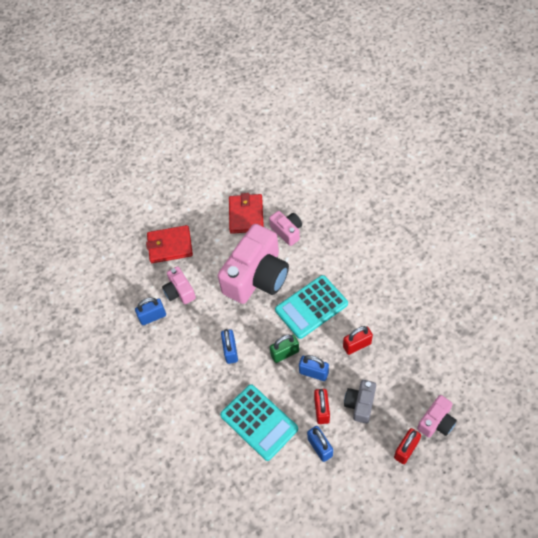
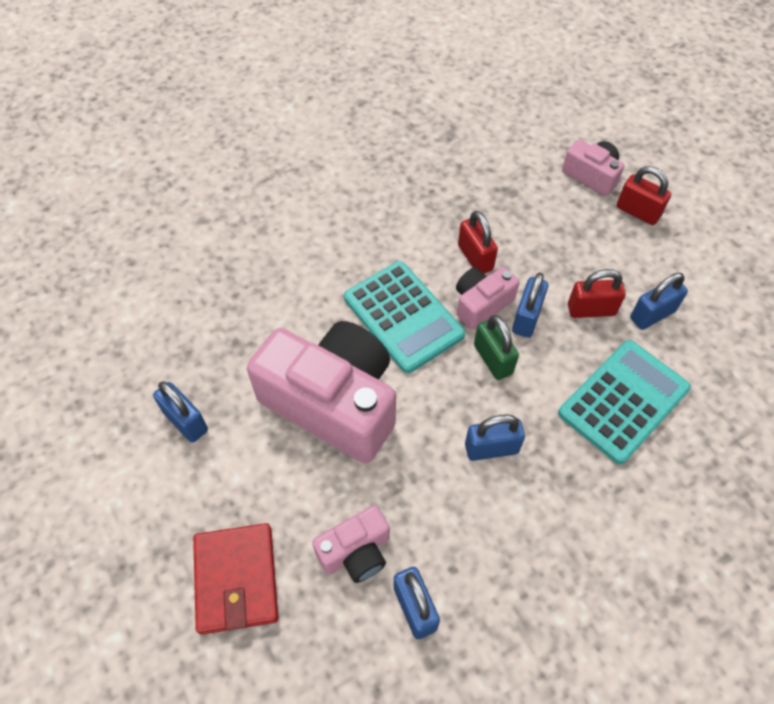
camera: 95 degrees left, 0 degrees up
red wallet [229,193,264,234] -> blue padlock [153,381,208,443]
pink camera [269,211,302,246] -> pink camera moved to [456,267,519,330]
grey camera [344,380,376,423] -> none

